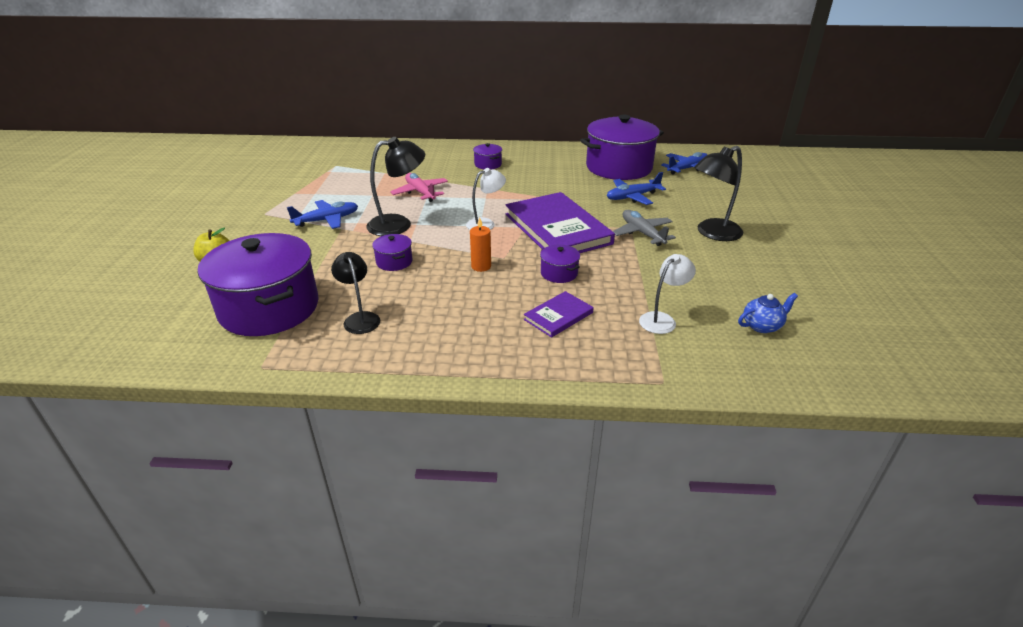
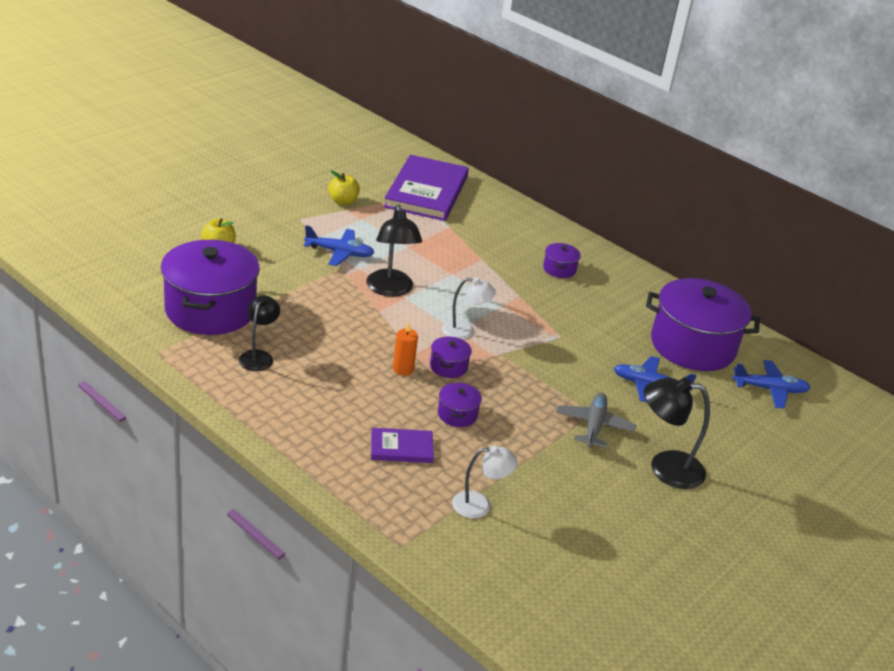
camera: 35 degrees right, 0 degrees up
black lamp [367,137,425,236] -> black lamp turned 60 degrees clockwise [367,204,422,297]
purple pot [372,234,413,271] -> purple pot moved to [430,337,472,378]
pink plane [390,173,448,202] -> none
purple book [506,192,615,253] -> purple book moved to [384,155,469,221]
blue teapot [738,293,798,333] -> none
none -> yellow apple [328,171,360,205]

